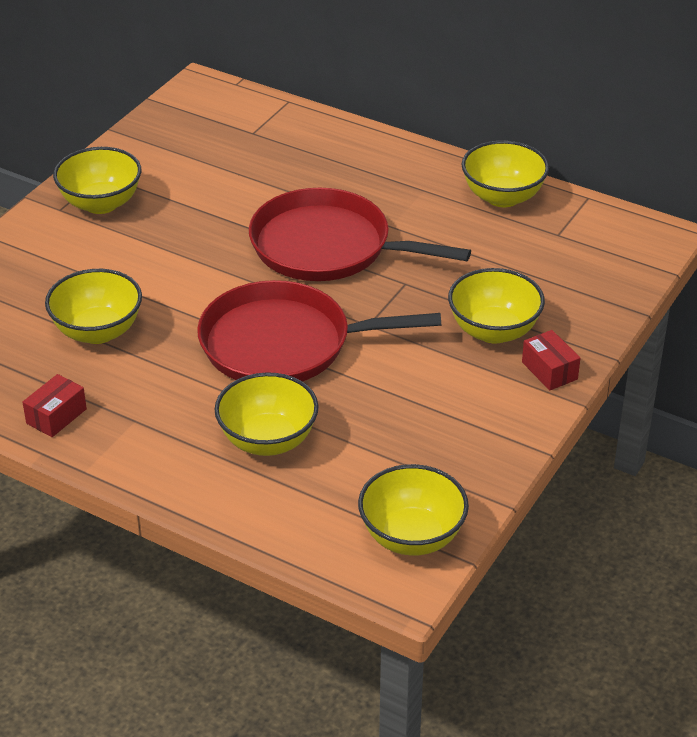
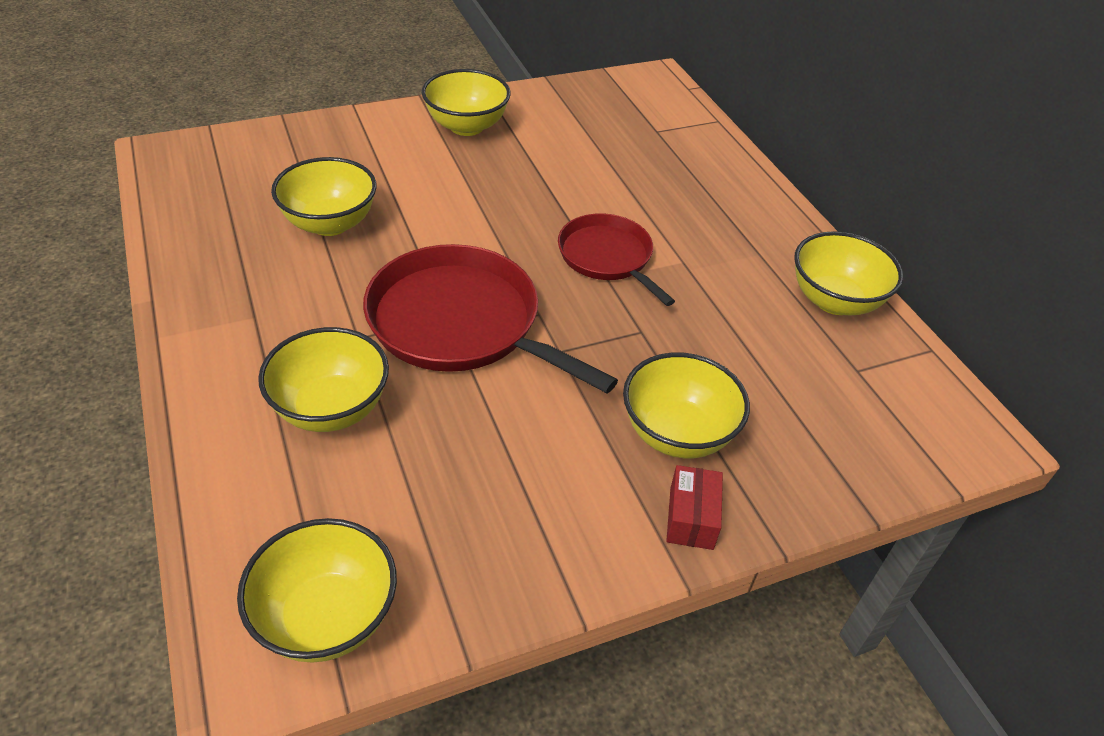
camera: 35 degrees right, 5 degrees up
red box [23,374,87,437] -> none
red pan [249,188,471,281] -> red pan [558,213,675,306], size x0.61

